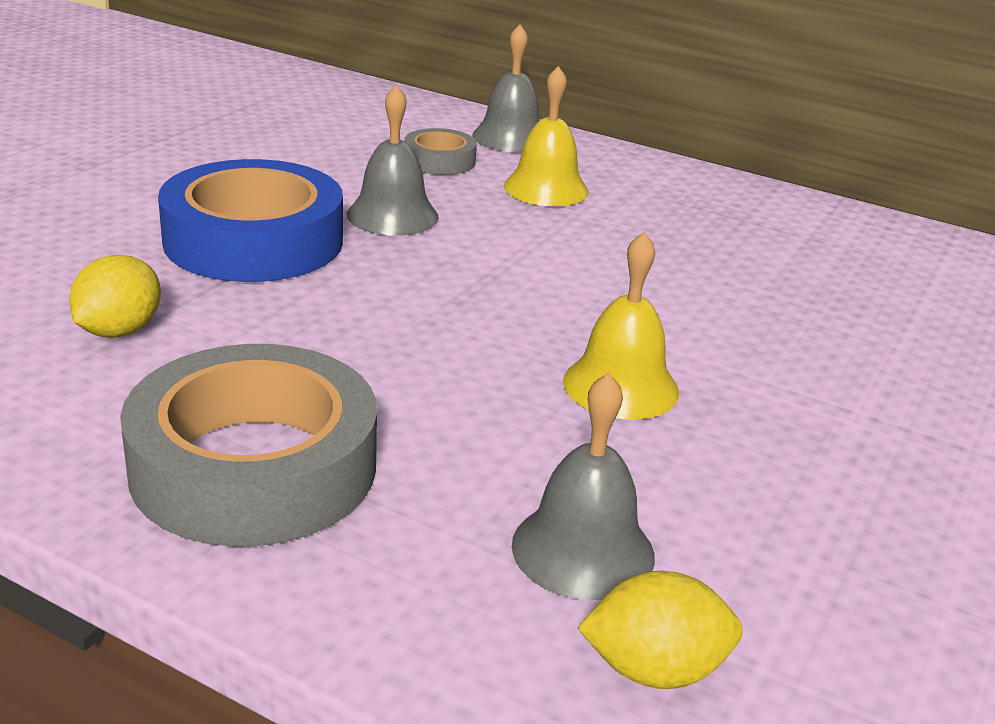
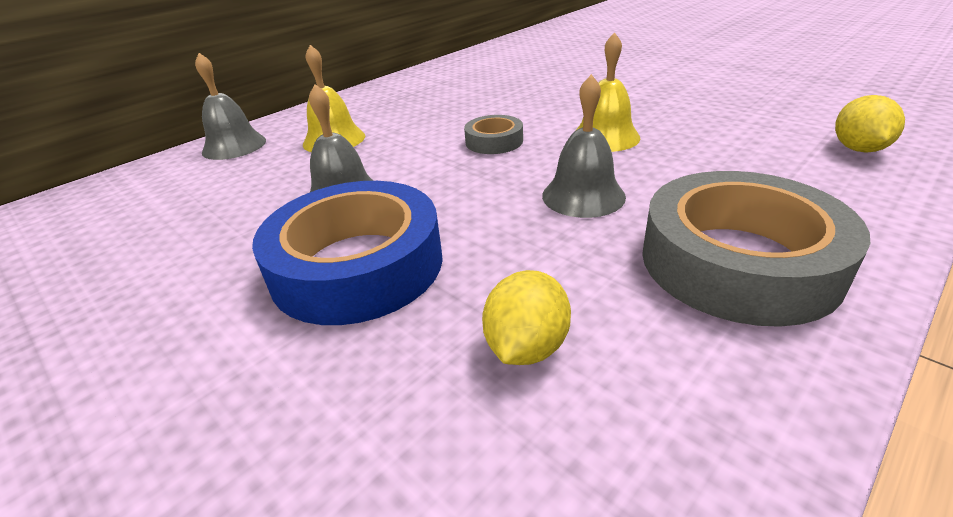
camera: 70 degrees left, 5 degrees up
yellow lemon [69,255,161,338] -> yellow lemon turned 75 degrees clockwise [482,270,571,365]
grey tape [404,128,477,175] -> grey tape moved to [464,115,523,154]
grey bell [512,373,655,601] -> grey bell moved to [542,74,626,218]

